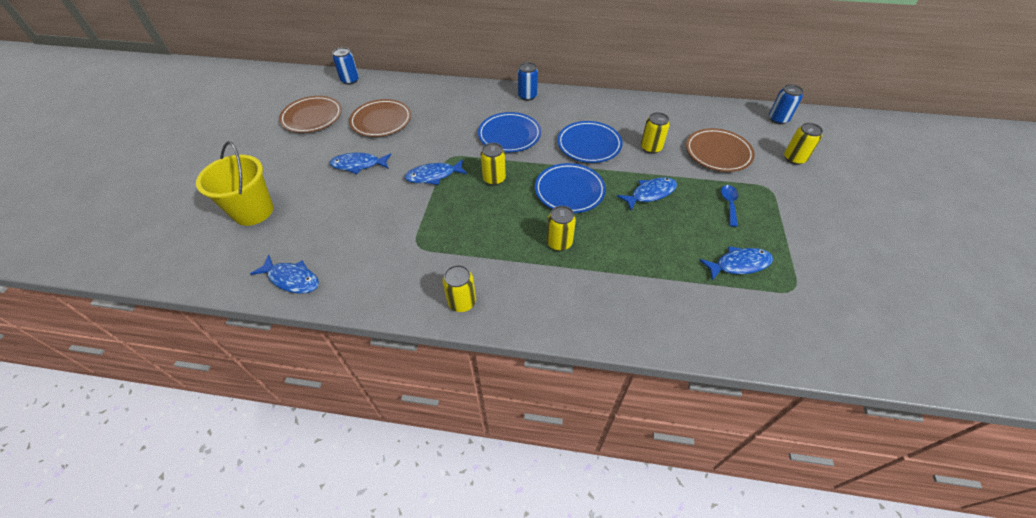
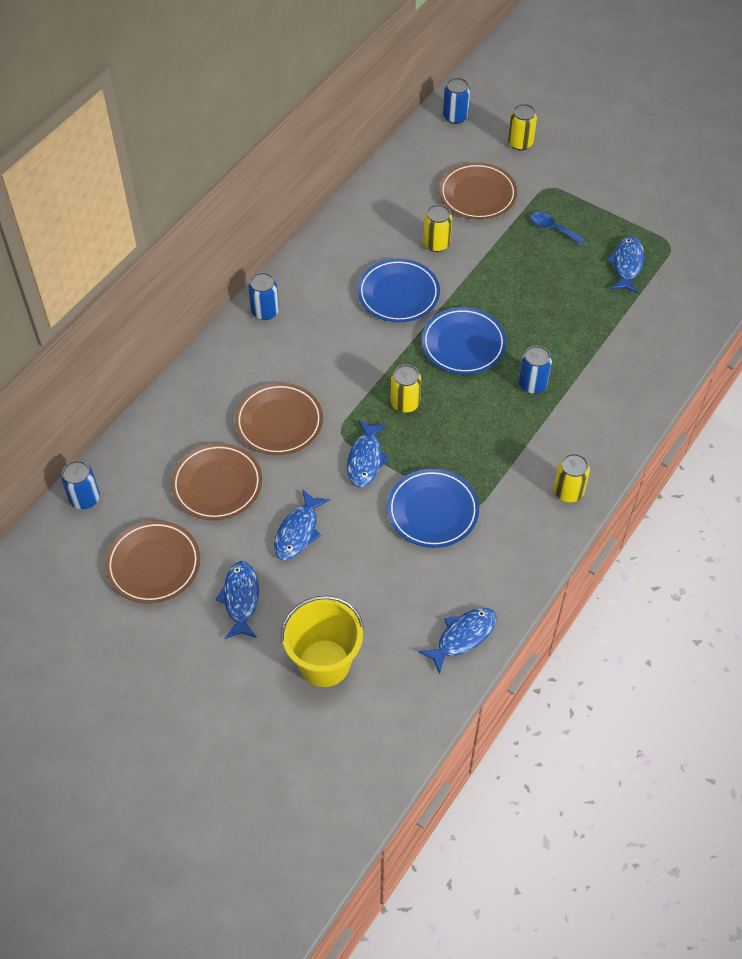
camera: 65 degrees left, 5 degrees up
blue plate [478,112,541,152] -> blue plate moved to [387,469,479,548]
yellow can [547,206,576,251] -> blue can [518,345,552,394]
blue fish [617,177,677,211] -> blue fish moved to [215,561,259,639]
none -> brown plate [235,383,323,455]

